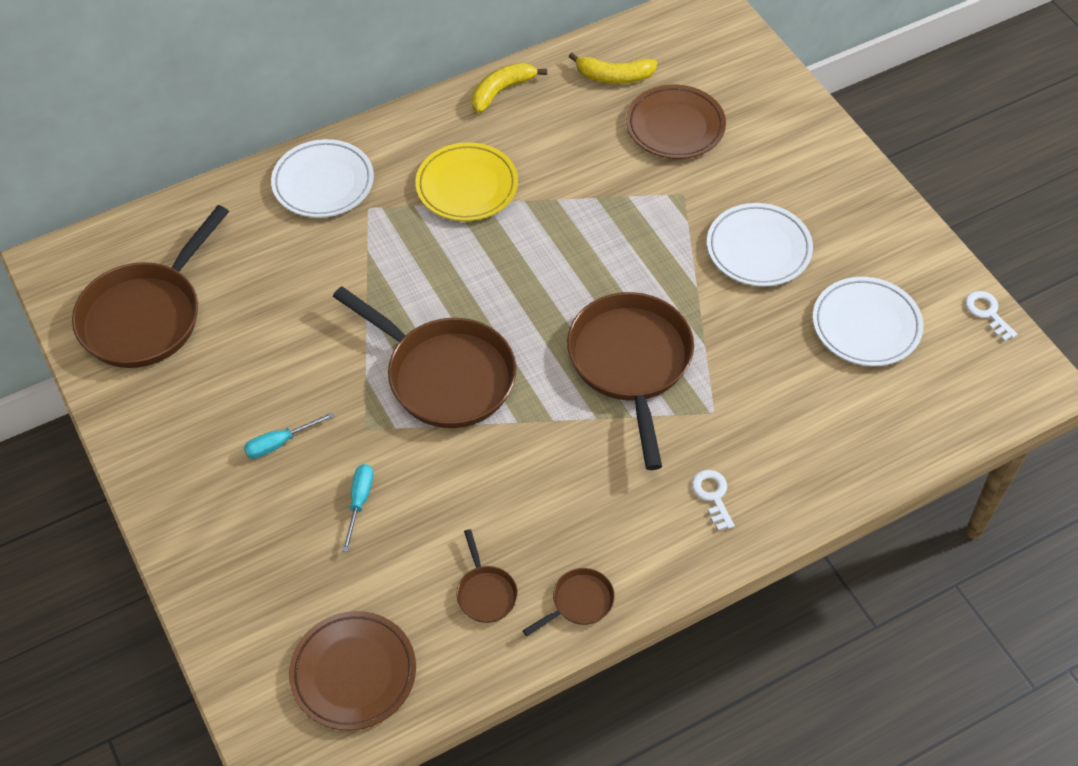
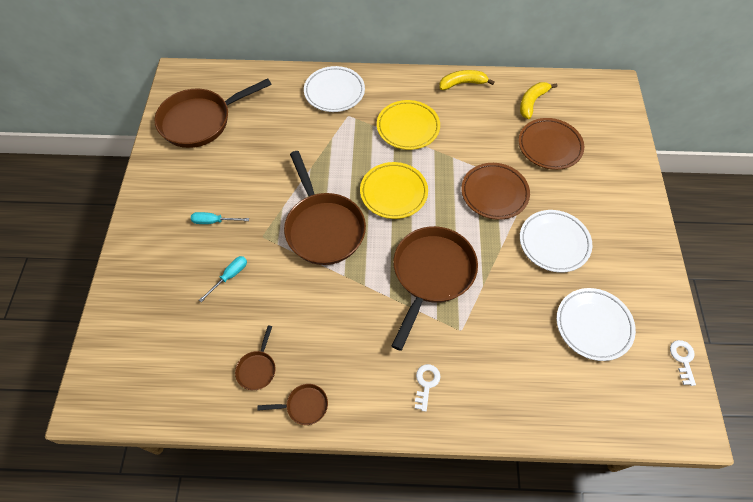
camera: 30 degrees right, 5 degrees up
brown plate [289,611,416,730] -> brown plate moved to [461,163,530,220]
yellow banana [569,53,657,84] -> yellow banana turned 90 degrees clockwise [520,82,557,119]
none -> yellow plate [360,162,428,219]

